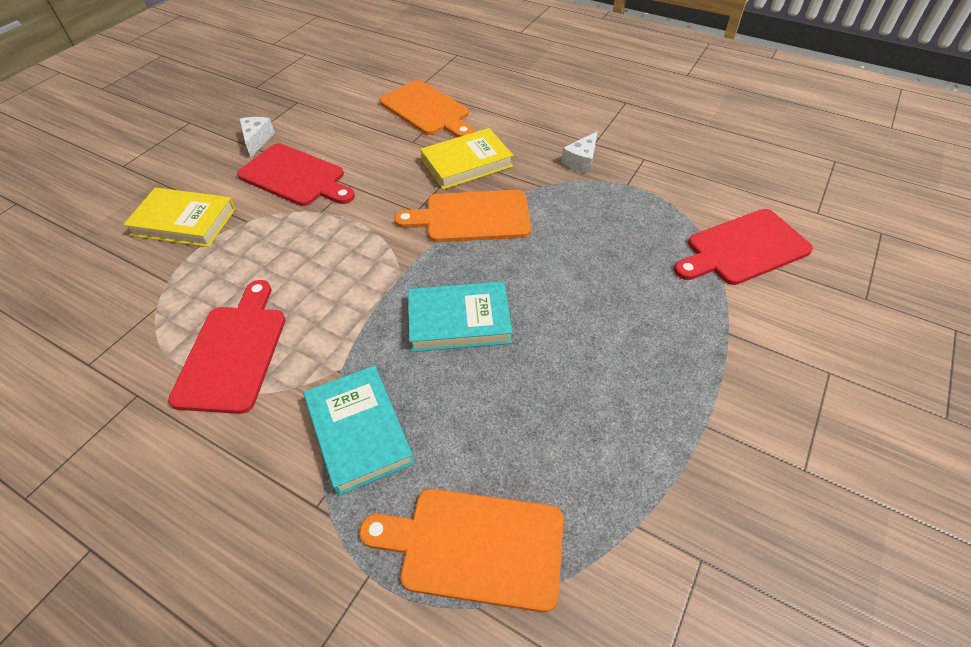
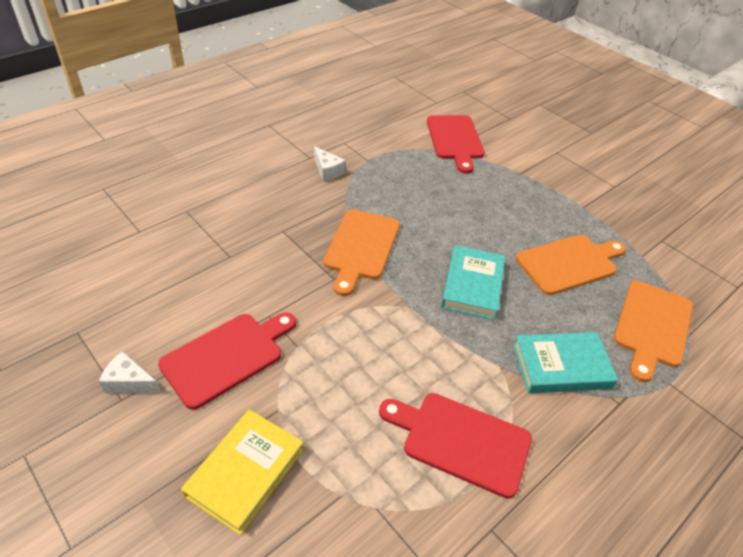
camera: 75 degrees left, 5 degrees down
orange cutting board [379,80,473,137] -> orange cutting board moved to [516,235,626,295]
yellow book [420,128,513,190] -> none

